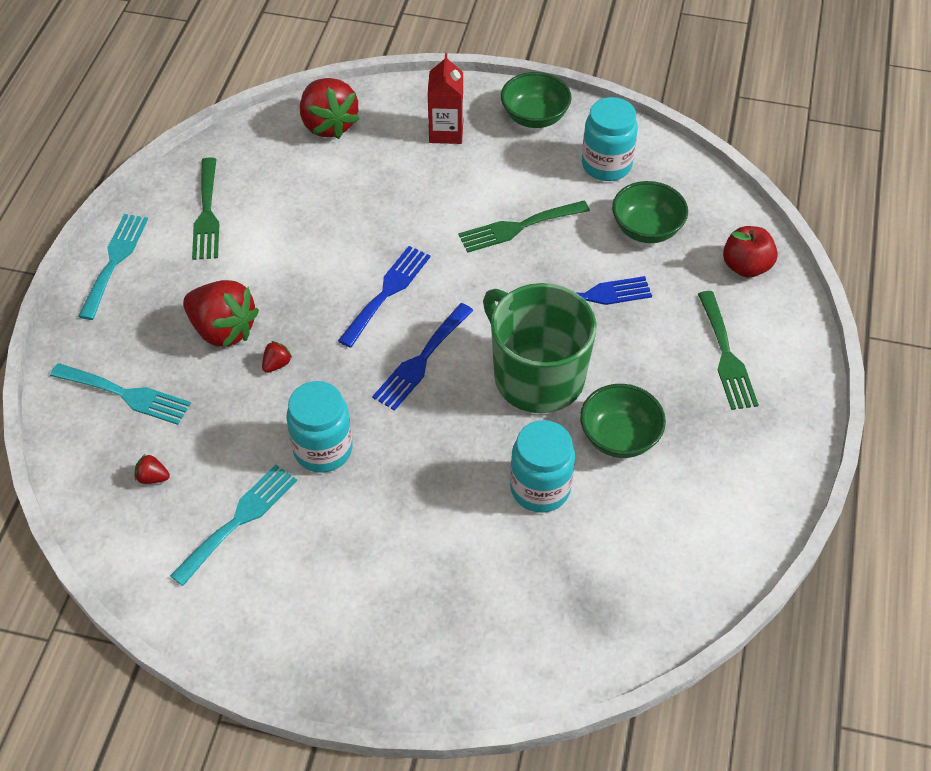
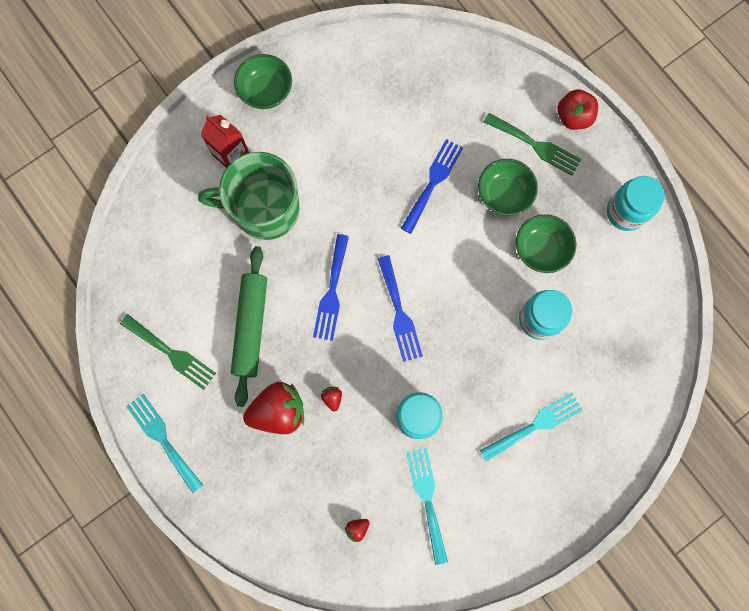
camera: 50 degrees left, 25 degrees up
turquoise fork [50,363,191,425] -> turquoise fork moved to [480,393,583,461]
red strawberry [300,78,360,139] -> none
blue fork [338,246,431,348] -> blue fork turned 150 degrees counterclockwise [313,234,349,341]
green fork [458,201,590,253] -> none
green mug [483,283,597,413] -> green mug moved to [198,152,300,240]
turquoise jar [582,97,638,181] -> turquoise jar moved to [607,176,665,231]
green bowl [612,181,688,243] -> green bowl moved to [478,159,538,216]
red apple [723,226,778,278] -> red apple moved to [557,89,598,130]
none -> green rolling pin [231,246,267,407]

